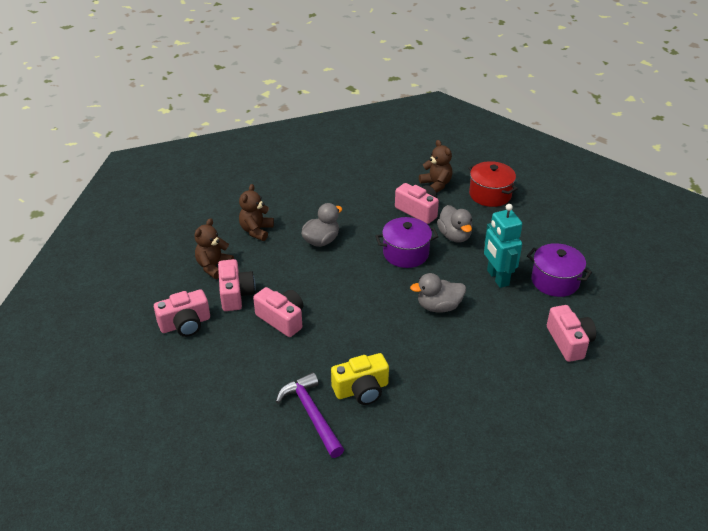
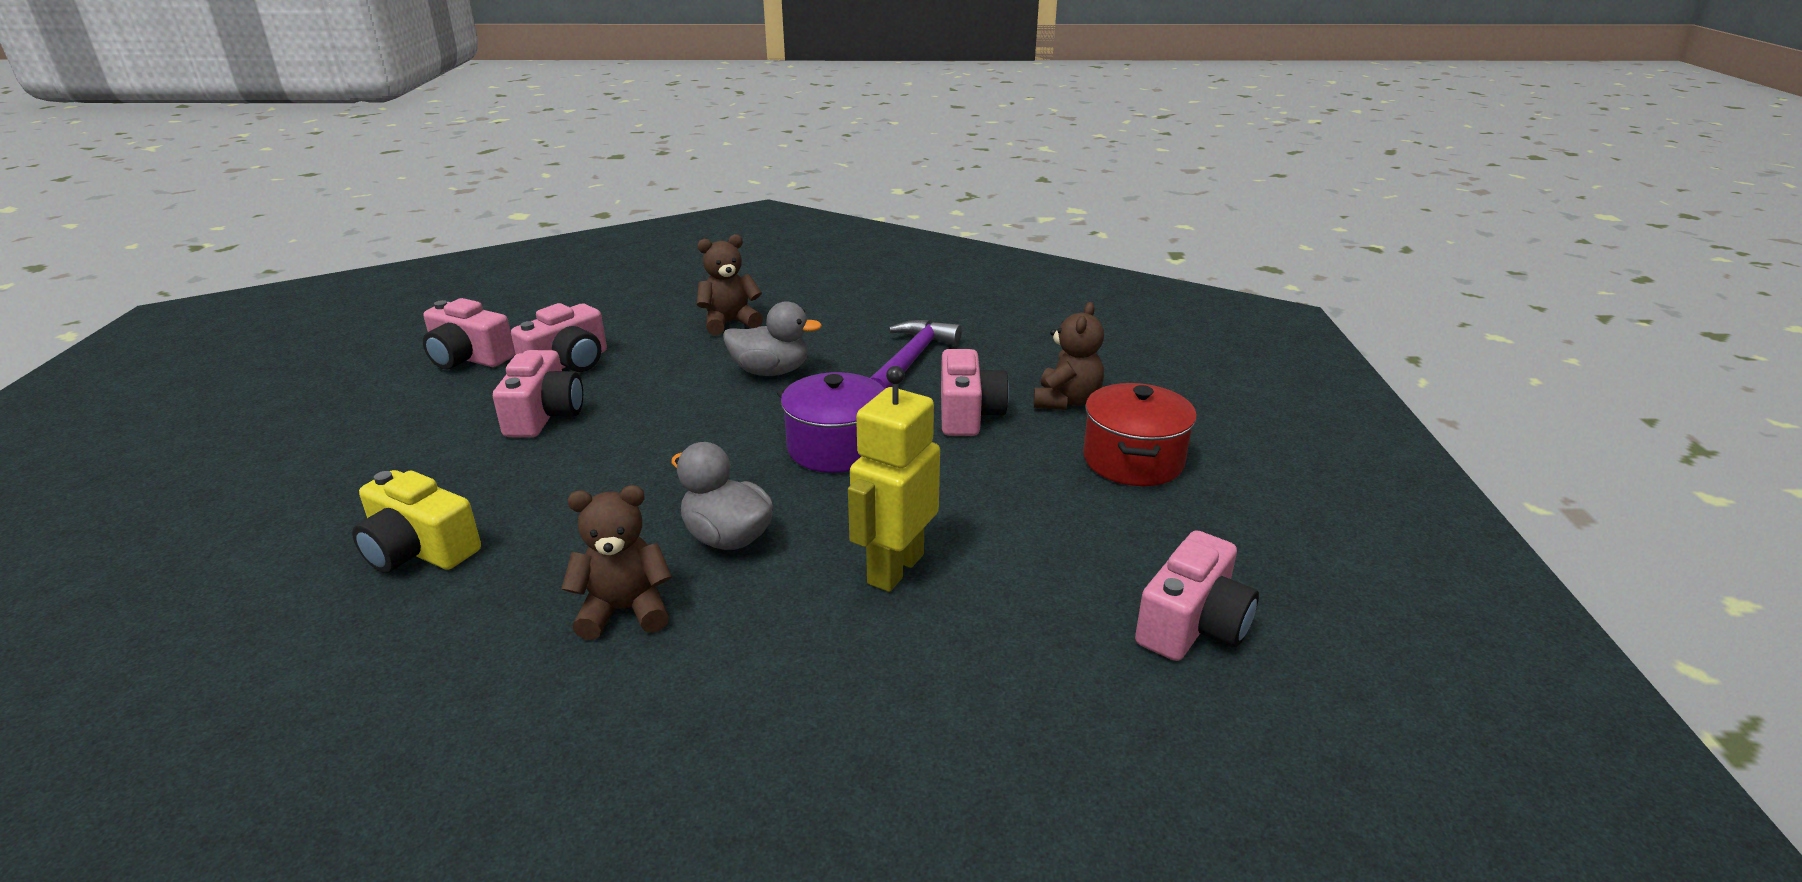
camera: 50 degrees right, 10 degrees down
brown teddy bear [194,218,234,279] -> brown teddy bear moved to [561,485,672,640]
purple hammer [276,372,344,458] -> purple hammer moved to [870,320,962,389]
grey duck [437,205,472,243] -> none
turquoise robot [484,204,522,288] -> yellow robot [848,366,940,592]
purple pot [527,243,592,297] -> none
pink camera [547,305,596,362] -> pink camera moved to [1135,530,1259,661]

